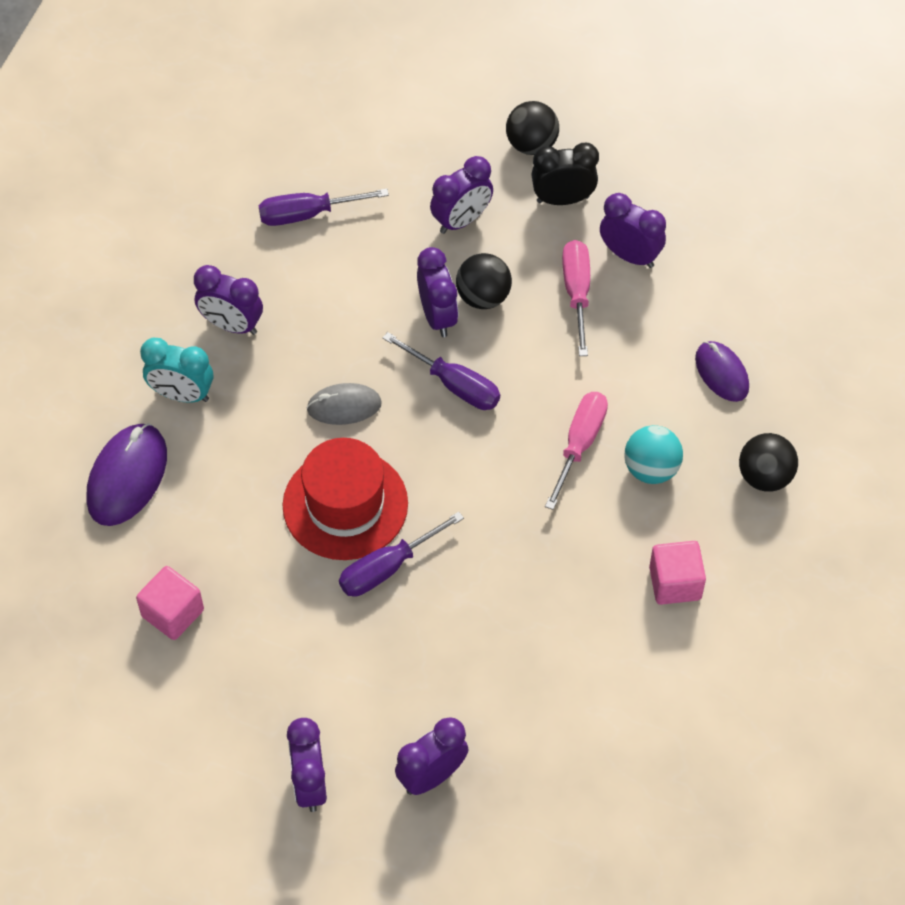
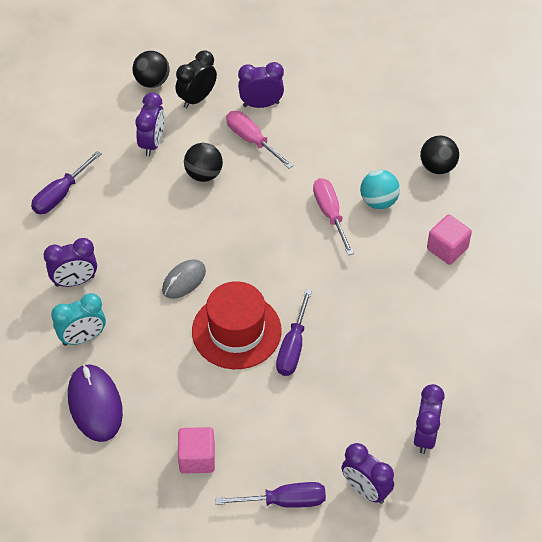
camera: 40 degrees left, 5 degrees down
purple screwdriver [383,332,500,410] -> purple screwdriver moved to [215,482,326,508]
purple clock [417,247,458,337] -> none
purple mouse [695,341,749,402] -> none

